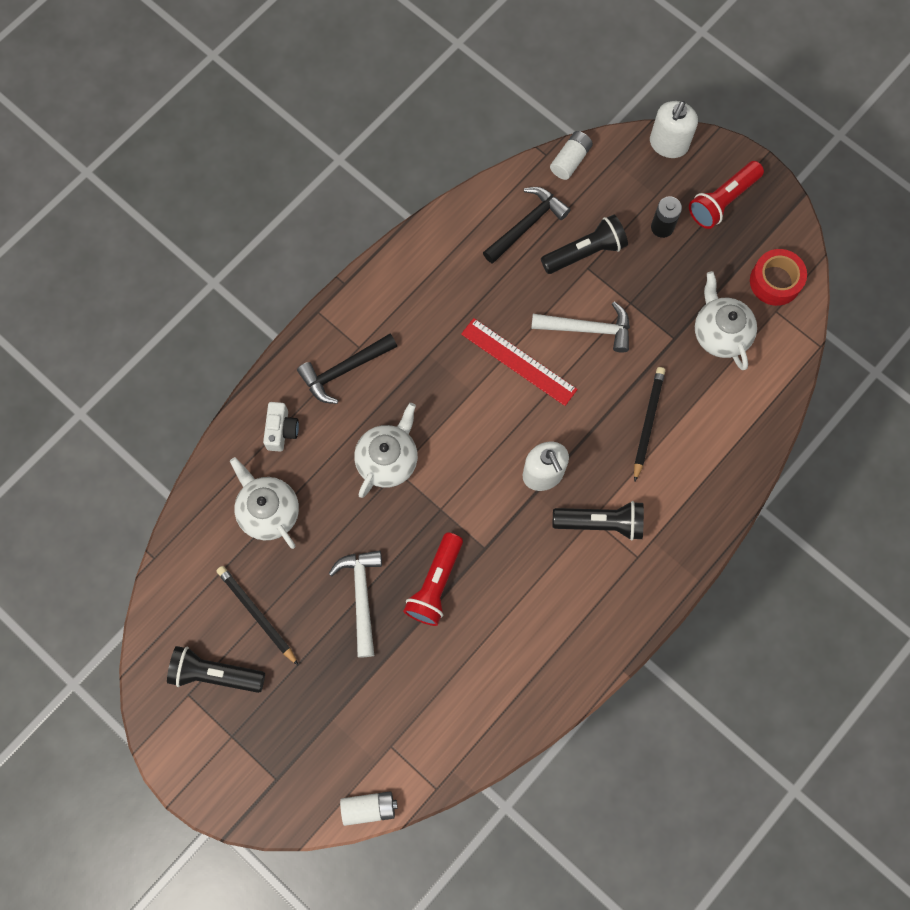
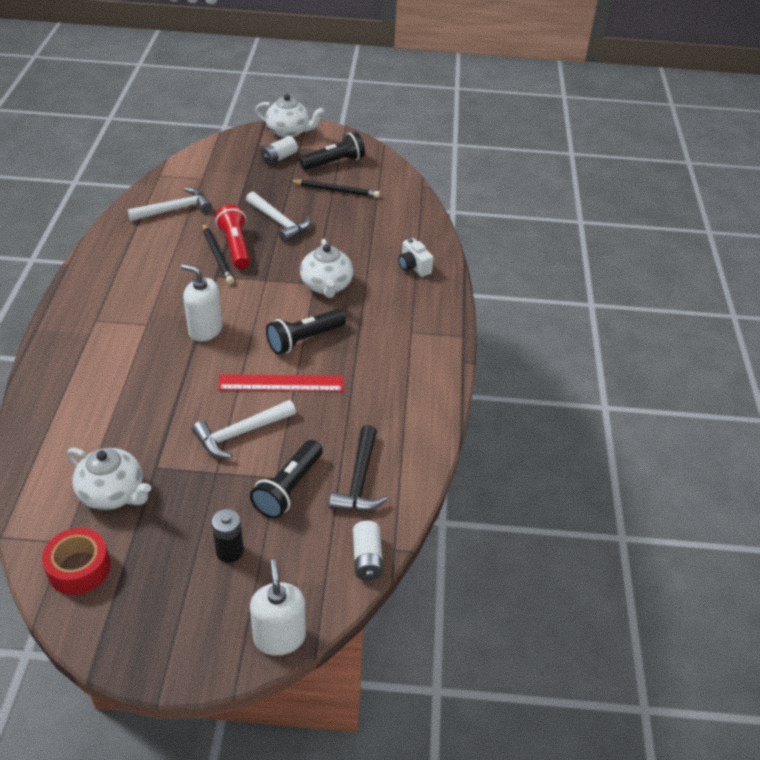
camera: 140 degrees right, 30 degrees down
white teapot [230,457,299,549] -> white teapot moved to [255,94,324,138]
black hammer [297,334,397,404] -> none
white battery [340,791,398,826] -> white battery moved to [261,136,298,165]
black flashlight [553,501,644,541] -> black flashlight moved to [266,309,346,355]
black pencil [634,367,665,481] -> black pencil moved to [203,223,234,284]
red flashlight [689,161,764,229] -> none
none -> white hammer [128,187,212,221]

